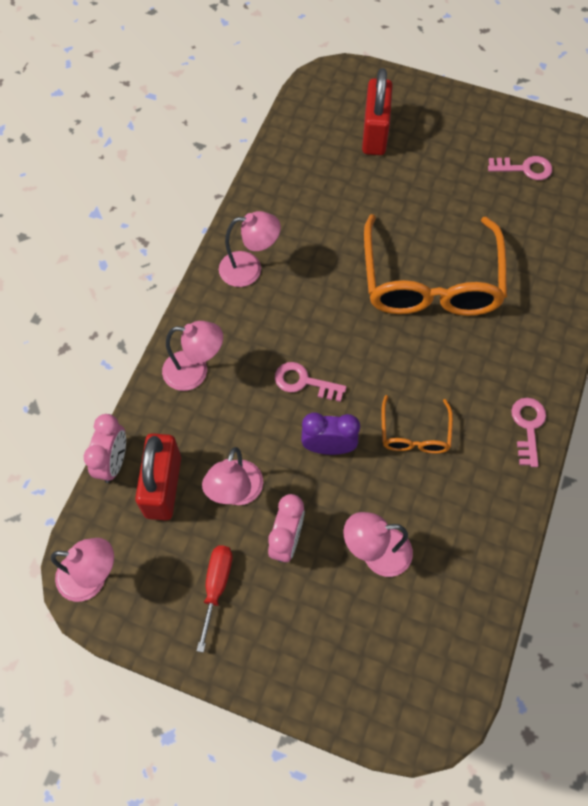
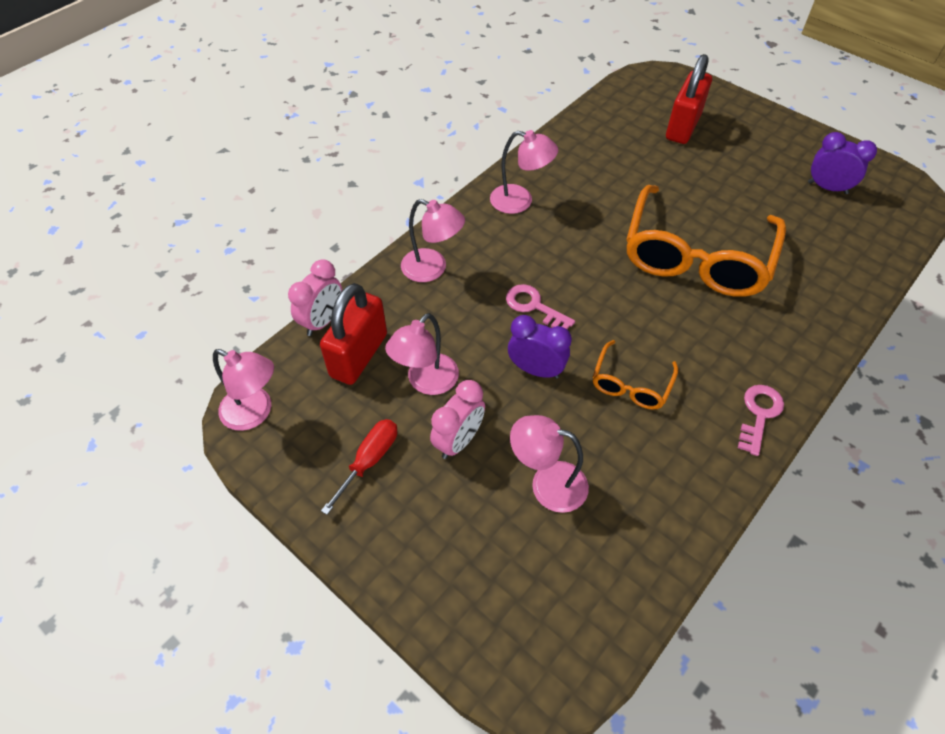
camera: 20 degrees right, 10 degrees down
pink key [488,156,552,180] -> purple clock [808,132,877,194]

